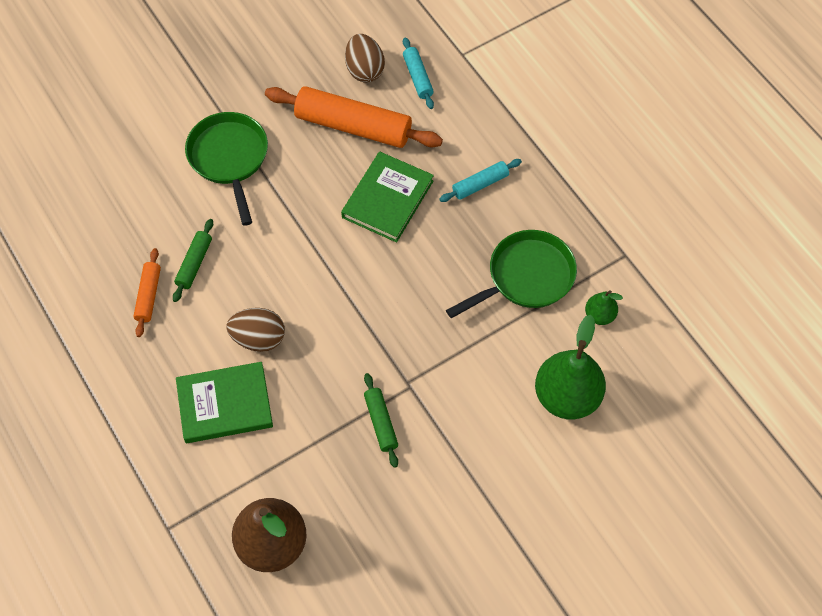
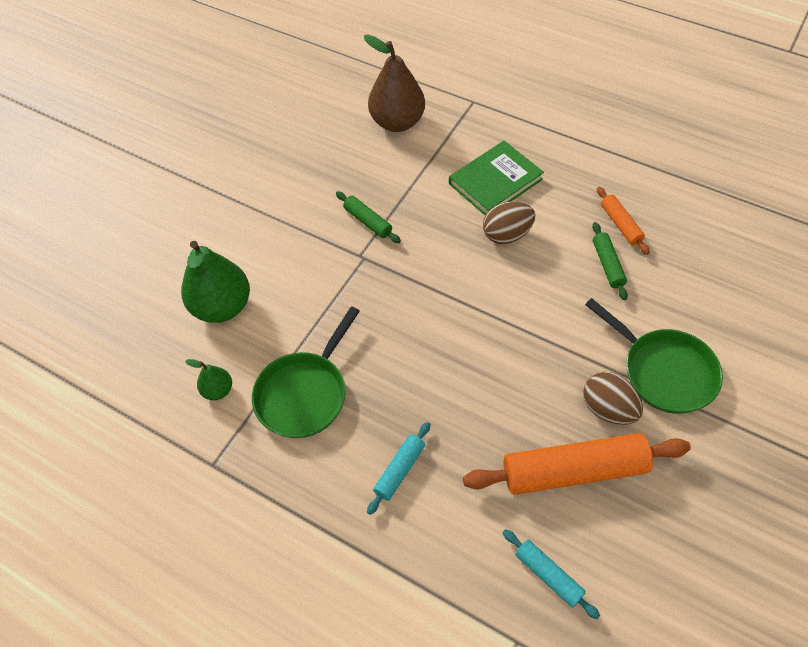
camera: 155 degrees right, 5 degrees down
green book [341,151,434,242] -> none
brown egg [345,34,385,83] -> brown egg moved to [583,372,643,425]

